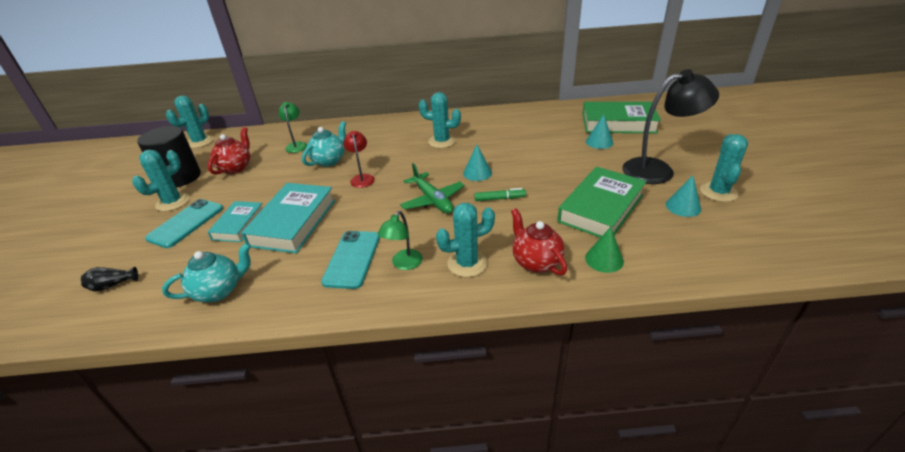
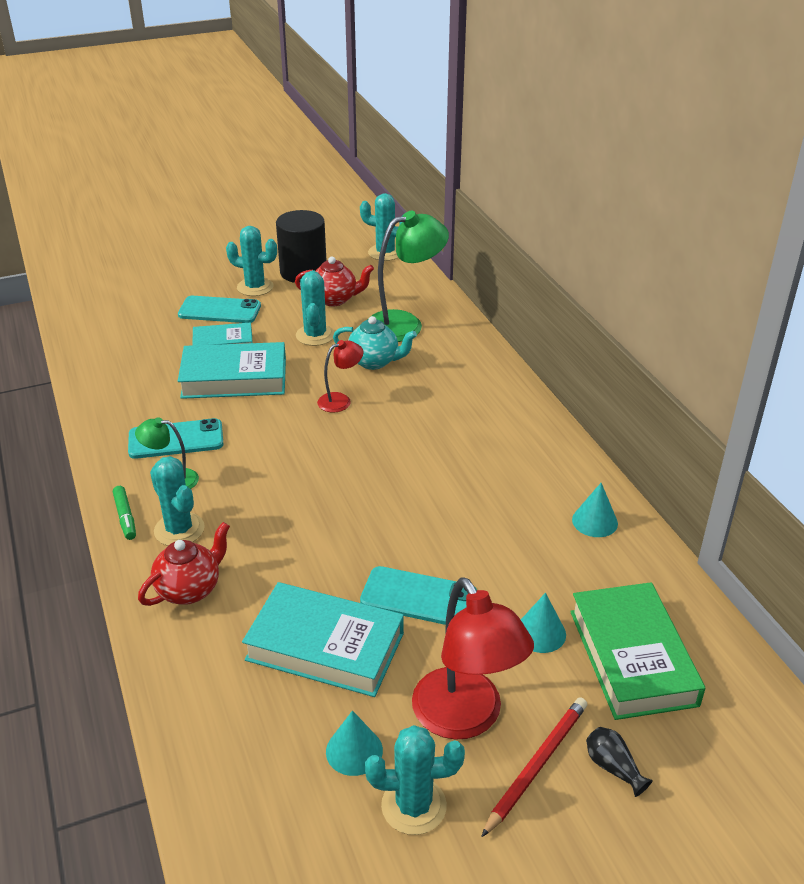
camera: 70 degrees right, 0 degrees up
black vase [81,267,138,291] -> black vase moved to [586,727,653,797]
turquoise teapot [162,243,251,302] -> none
green lamp [279,102,307,153] -> green lamp [367,211,449,342], size x1.93
green plane [400,163,465,214] -> none
turquoise cactus [419,92,461,148] -> turquoise cactus moved to [296,270,335,346]
turquoise cone [463,145,492,181] -> turquoise cone moved to [572,483,618,537]
green marker [474,188,526,201] -> green marker moved to [113,486,136,540]
green book [557,167,647,238] -> turquoise book [242,582,404,697]
green cone [585,227,624,273] -> none
black lamp [622,69,719,184] -> red lamp [412,577,534,740]
none -> turquoise phone [360,566,477,625]
none -> red pencil [481,697,587,837]

